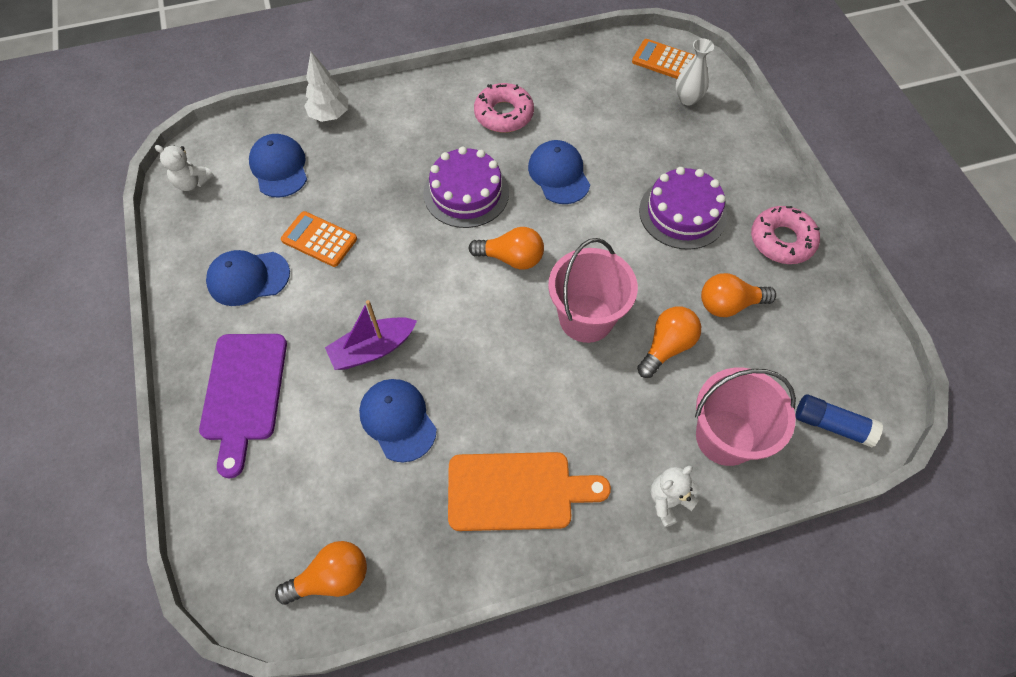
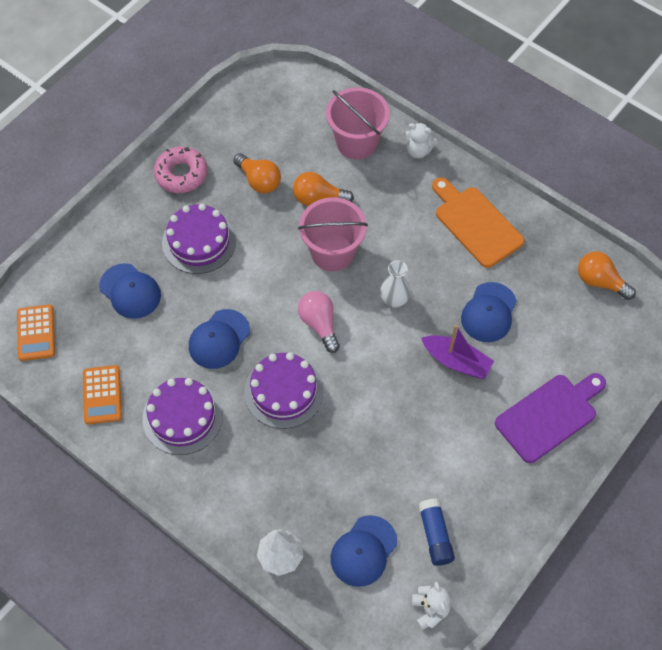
camera: 125 degrees left, 0 degrees up
blue cap [206,250,290,306] -> blue cap moved to [99,263,161,319]
orange calculator [281,211,357,267] -> orange calculator moved to [83,365,122,424]
orange light bulb [469,227,544,270] -> pink light bulb [298,291,340,353]
pink donut [474,83,534,133] -> purple cake [142,378,223,455]
white vase [676,38,714,106] -> white vase moved to [380,260,411,308]
blue glue stick [796,394,883,448] -> blue glue stick moved to [418,498,455,566]

